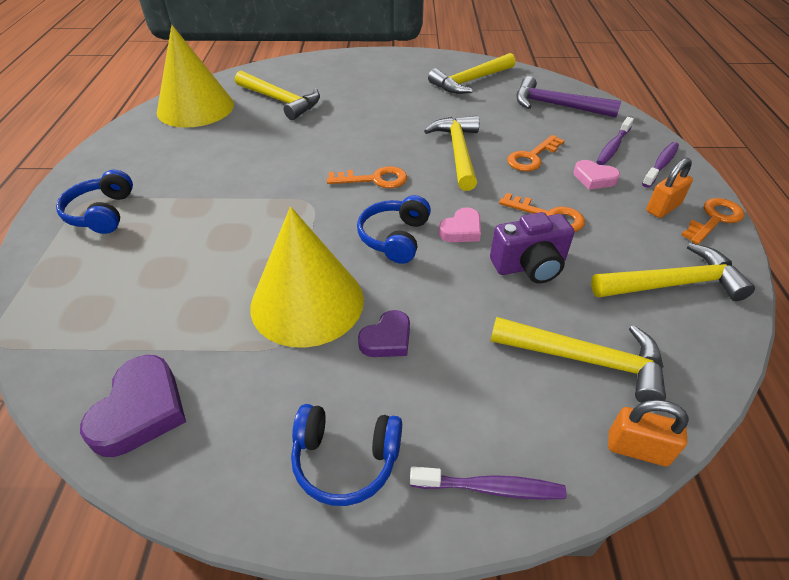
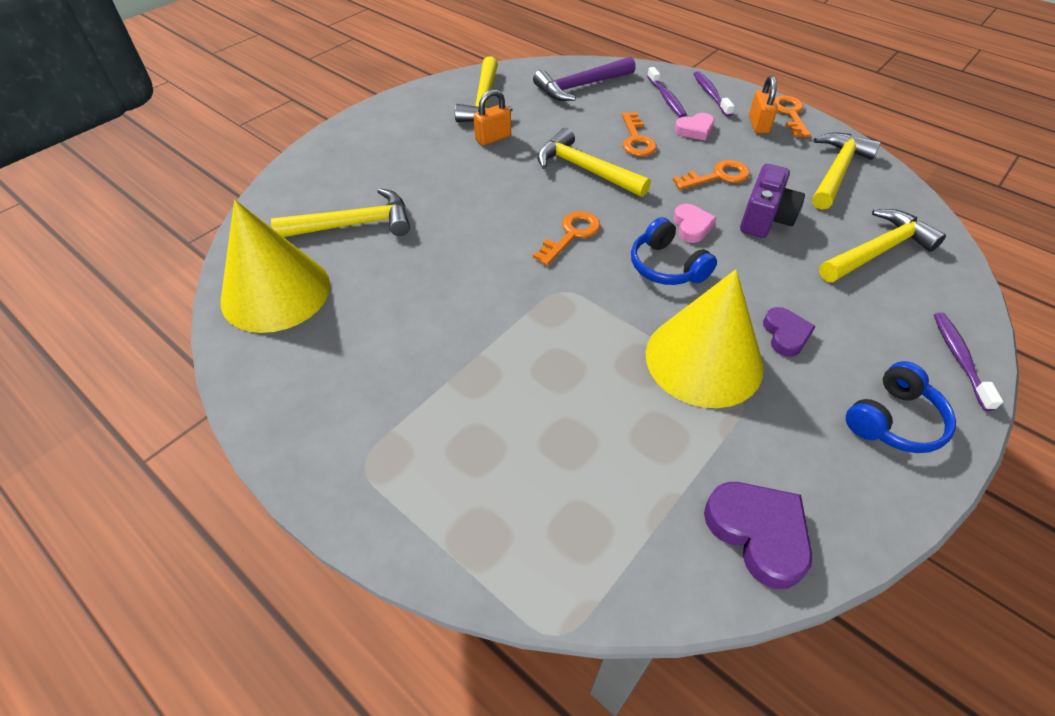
camera: 50 degrees left, 5 degrees up
blue headphones [56,170,133,234] -> none
purple toothbrush [410,466,567,500] -> purple toothbrush turned 45 degrees counterclockwise [934,312,1003,411]
orange padlock [608,400,689,466] -> orange padlock moved to [473,89,511,145]

